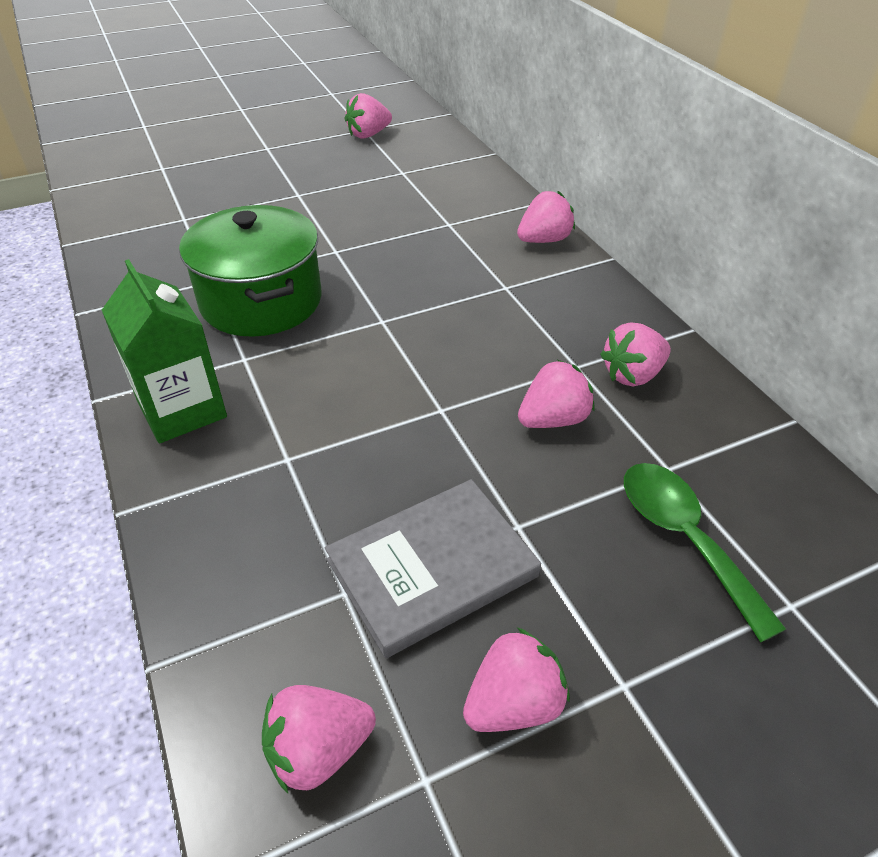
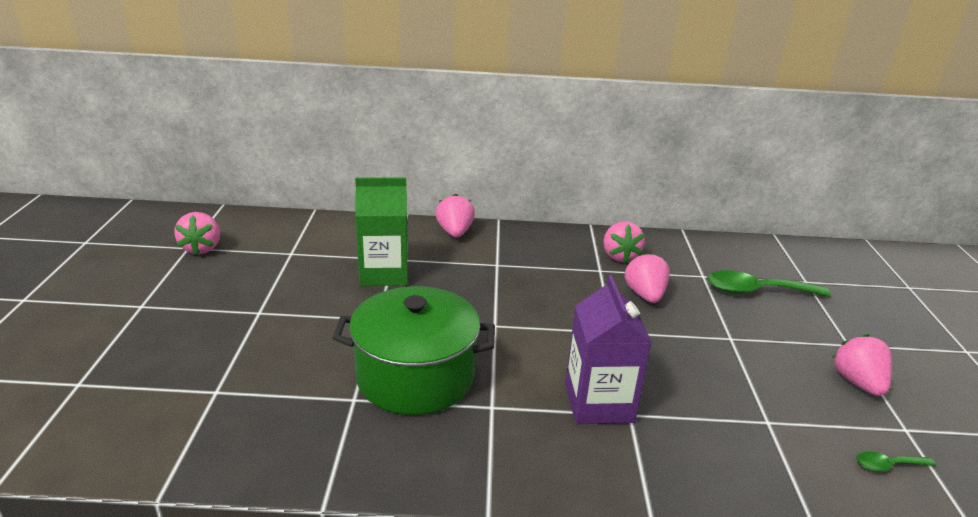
camera: 65 degrees left, 15 degrees down
green carton [102,259,227,443] -> green carton moved to [355,177,408,286]
pink strawberry [262,685,376,793] -> green spoon [856,451,936,472]
grey book [325,479,541,658] -> none
none -> purple carton [565,275,652,424]

